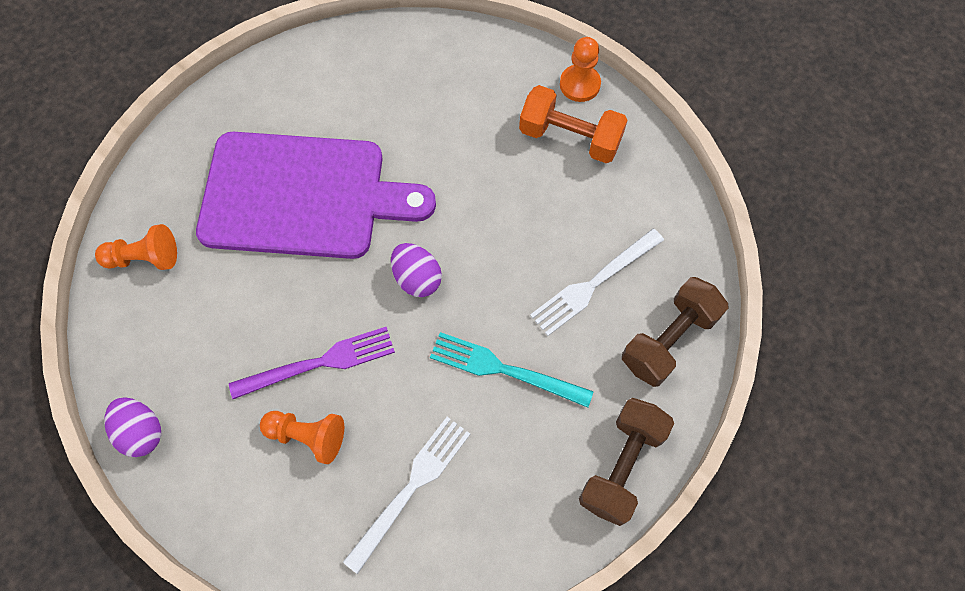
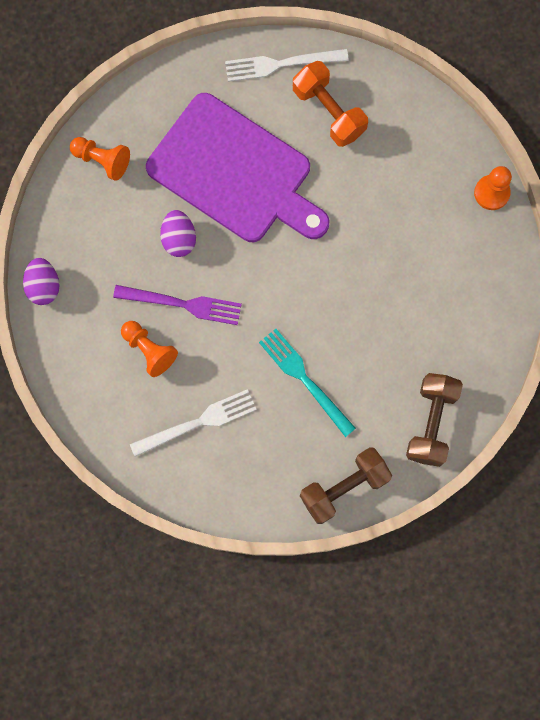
camera: 30 degrees right, 10 degrees up
purple egg [391,243,442,297] -> purple egg moved to [160,210,196,257]
orange dumbbell [519,85,628,163] -> orange dumbbell moved to [293,61,368,147]
white fork [530,229,664,336] -> white fork moved to [225,49,349,82]
brown dumbbell [622,277,729,387] -> brown dumbbell turned 60 degrees counterclockwise [406,373,463,467]

